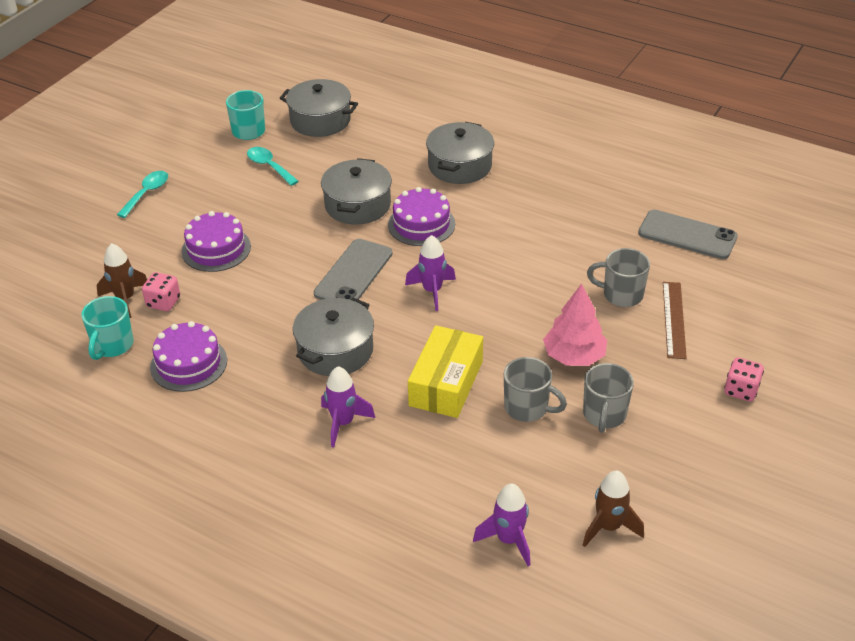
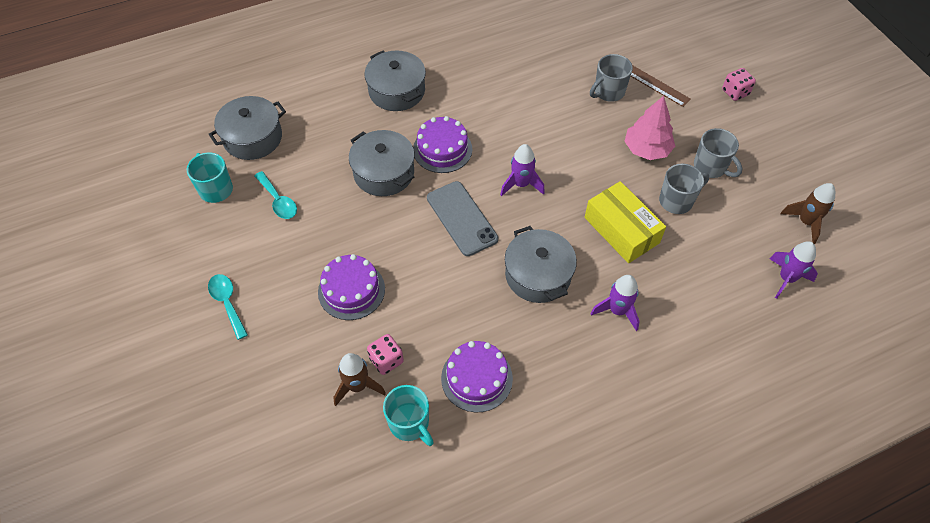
camera: 55 degrees left, 15 degrees up
turquoise spoon [247,147,299,186] -> turquoise spoon turned 120 degrees counterclockwise [255,171,297,219]
grey phone [638,210,738,259] -> none

